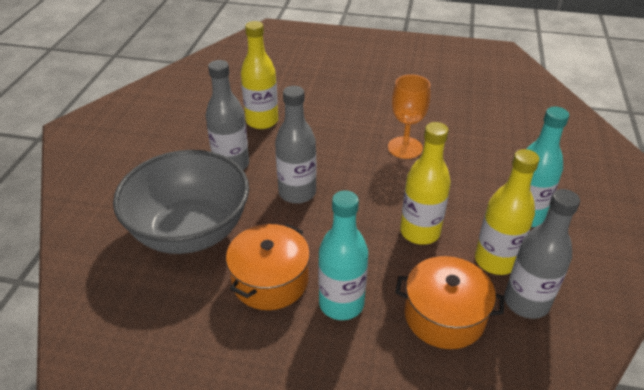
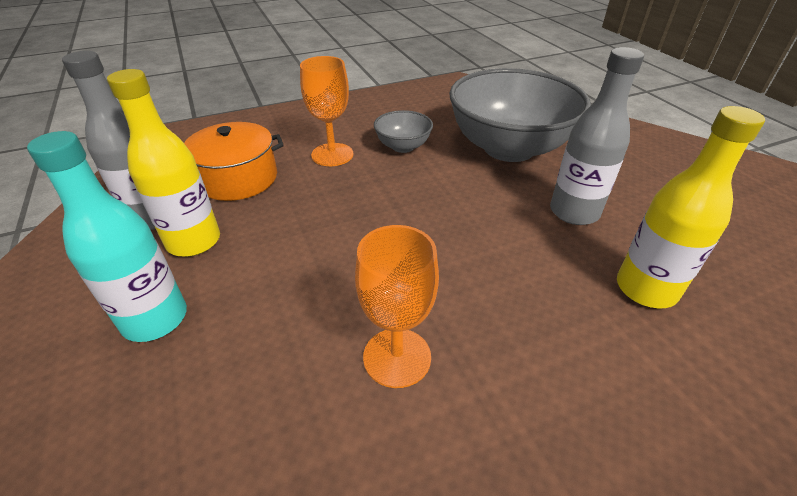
camera: 145 degrees right, 0 degrees up
orange pot [226,224,310,310] -> grey bowl [374,110,433,153]
grey bottle [275,86,316,204] -> none
turquoise bottle [318,191,368,320] -> orange goblet [300,56,353,166]
yellow bottle [400,122,451,245] -> none

